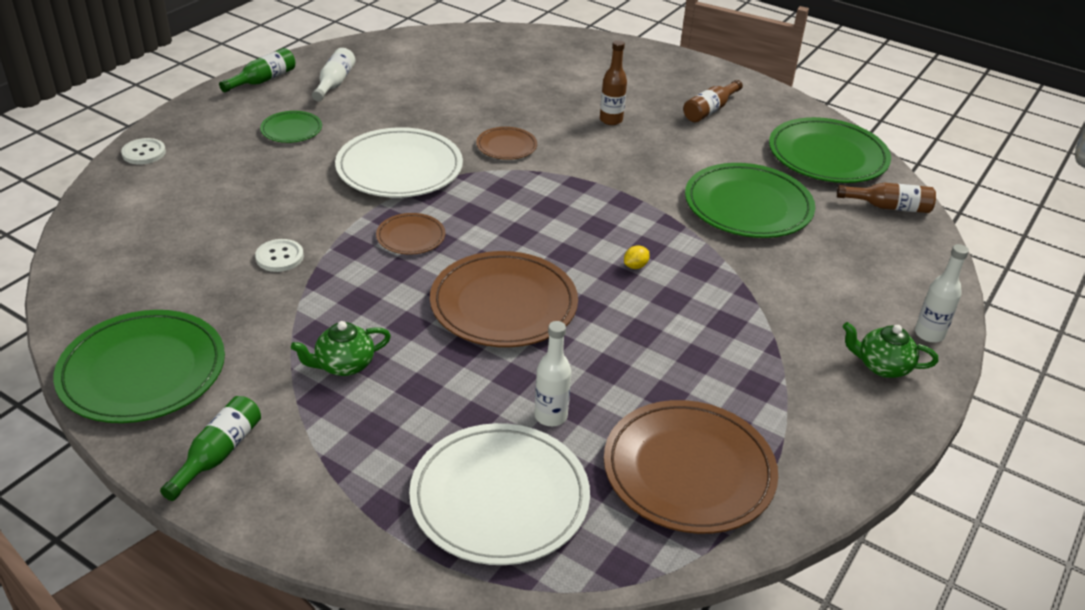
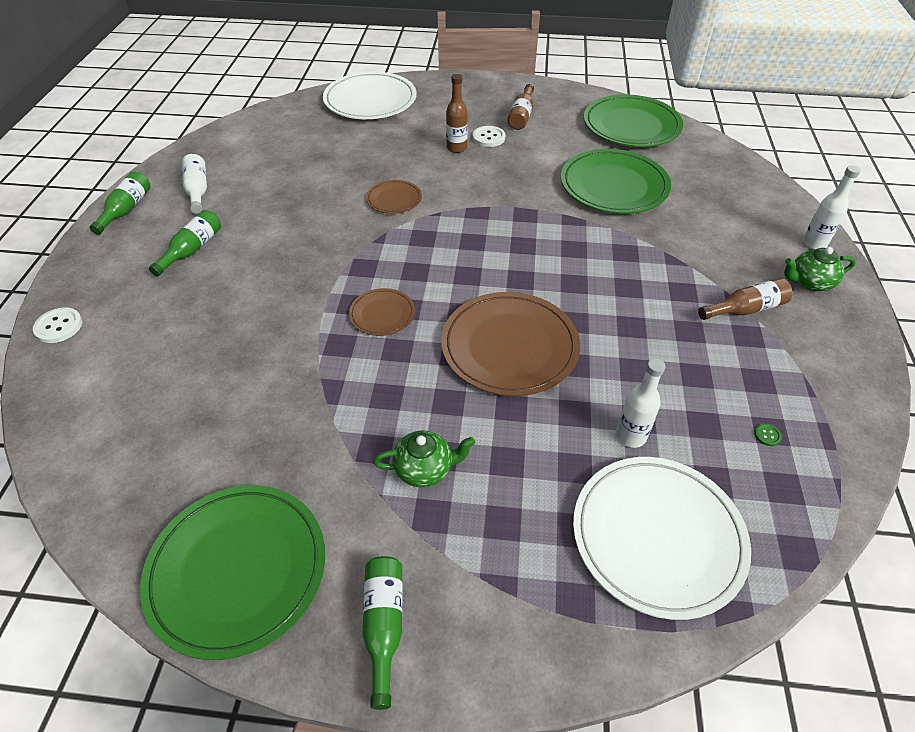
camera: 25 degrees left, 10 degrees up
white button [255,239,304,272] -> white button moved to [473,126,505,147]
green plate [260,111,322,143] -> green bottle [149,210,221,276]
green teapot [291,321,391,376] -> green teapot turned 135 degrees counterclockwise [373,431,475,487]
white plate [335,127,463,198] -> white plate moved to [323,72,416,119]
brown plate [604,400,778,534] -> green button [754,424,782,446]
yellow lemon [624,245,649,269] -> none
brown bottle [837,183,936,213] -> brown bottle moved to [698,278,793,320]

